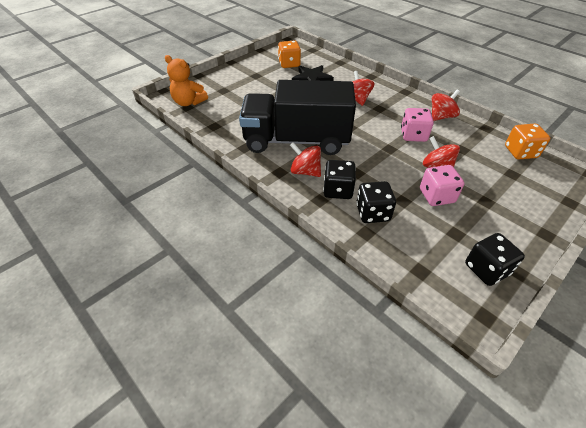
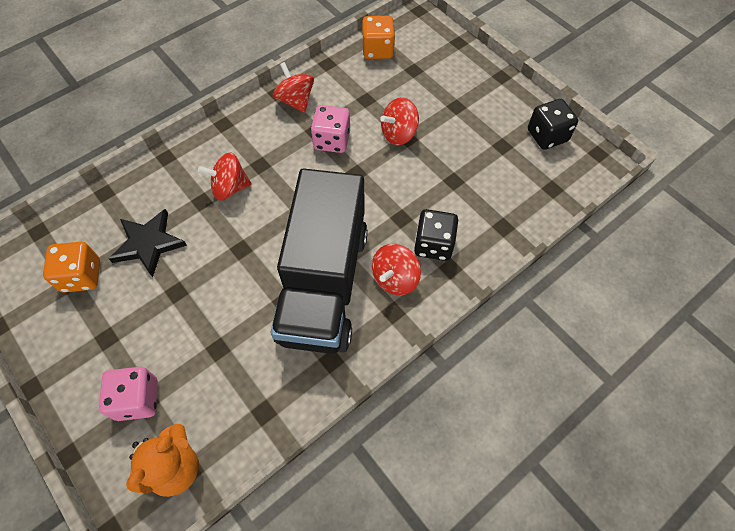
camera: 85 degrees left, 15 degrees up
black dice [356,181,396,223] -> none
pink dice [420,165,464,206] -> pink dice moved to [99,367,158,421]

